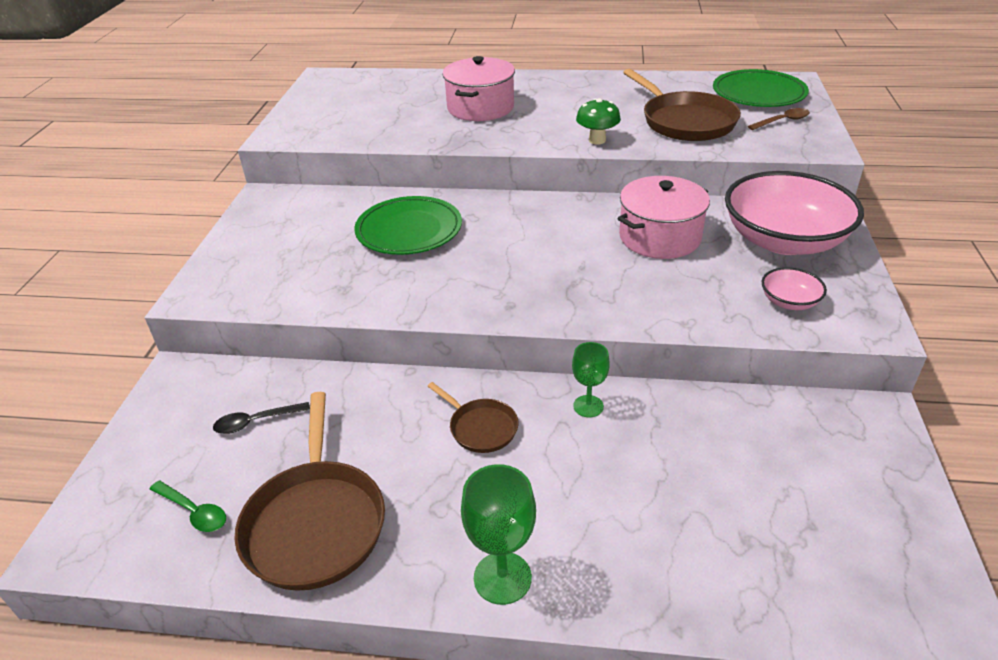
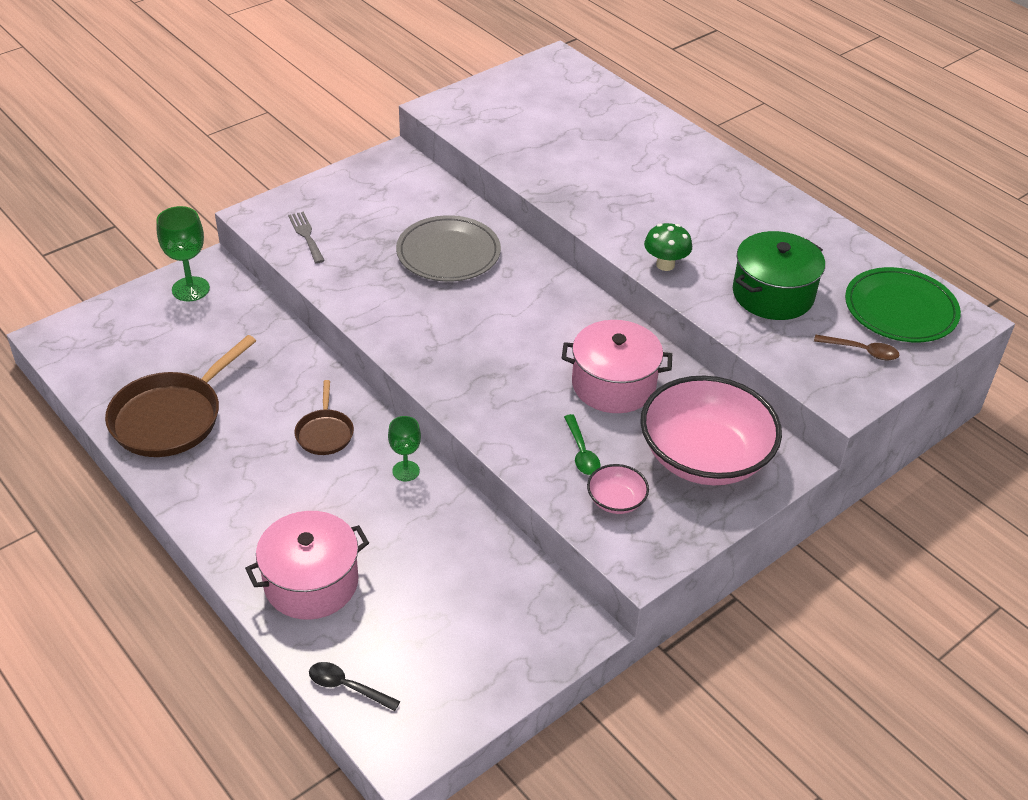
camera: 40 degrees right, 5 degrees up
green spoon [150,481,226,532] -> green spoon moved to [564,414,601,475]
black spoon [213,402,310,434] -> black spoon moved to [309,662,400,711]
green plate [354,196,462,255] -> grey plate [396,215,501,282]
pink pot [442,56,515,121] -> pink pot moved to [245,511,369,620]
green goblet [461,464,536,605] -> green goblet moved to [156,206,210,301]
brown pan [623,69,741,141] -> green pot [733,231,825,320]
none -> grey fork [288,212,325,263]

